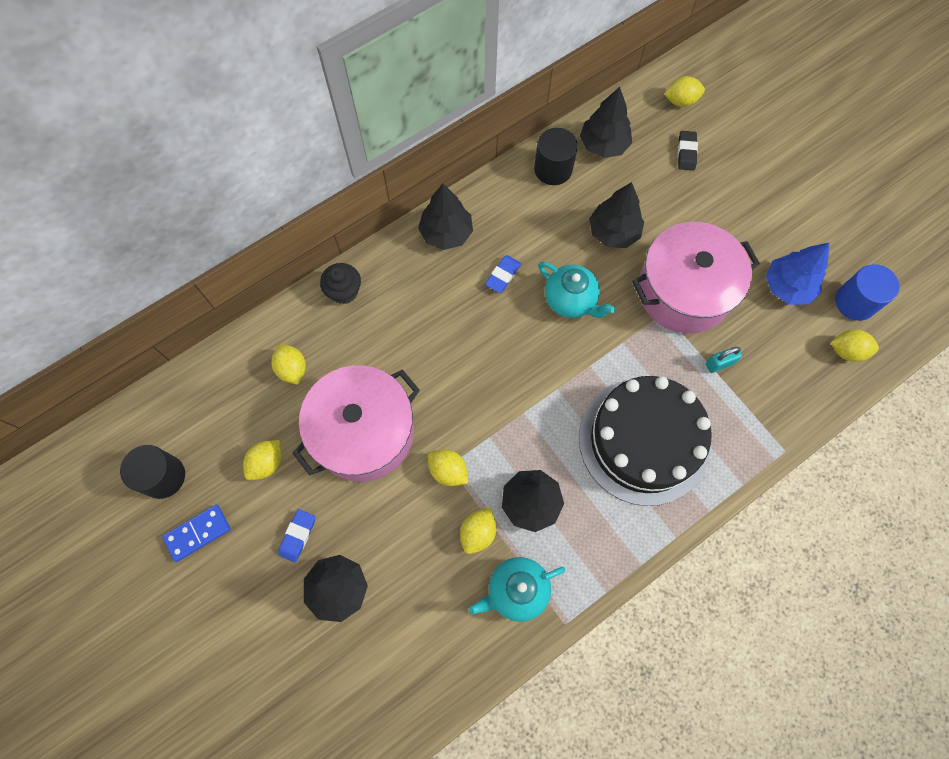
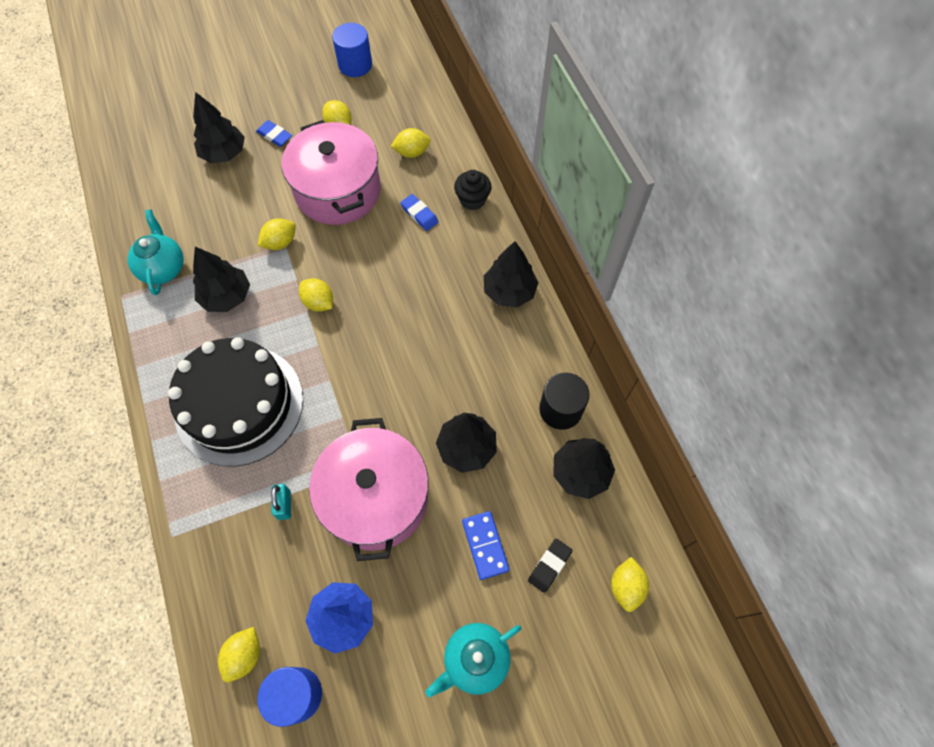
camera: 105 degrees right, 5 degrees down
black cylinder [120,445,185,499] -> blue cylinder [332,23,372,77]
blue domino [162,505,231,562] -> blue domino moved to [462,511,509,580]
yellow lemon [460,508,496,554] -> yellow lemon moved to [299,278,333,312]
blue eraser [485,255,522,293] -> blue eraser moved to [400,194,439,231]
turquoise teapot [538,262,615,318] -> turquoise teapot moved to [425,623,521,697]
black eraser [678,131,698,171] -> black eraser turned 75 degrees counterclockwise [528,539,572,593]

